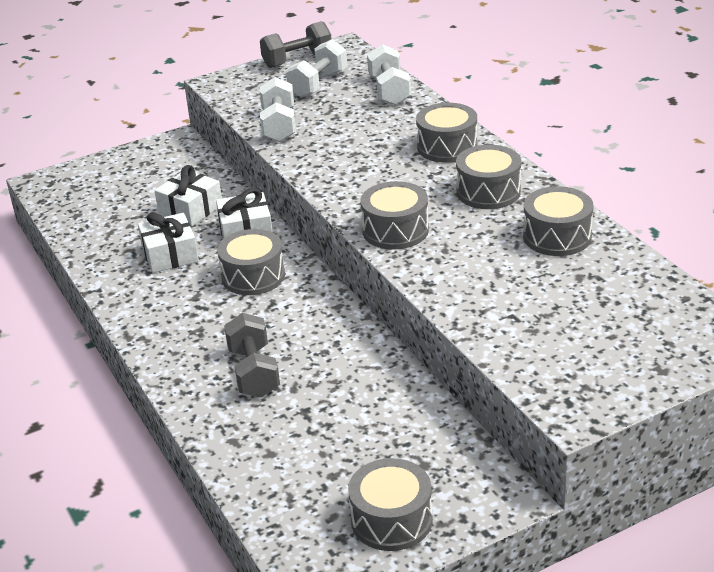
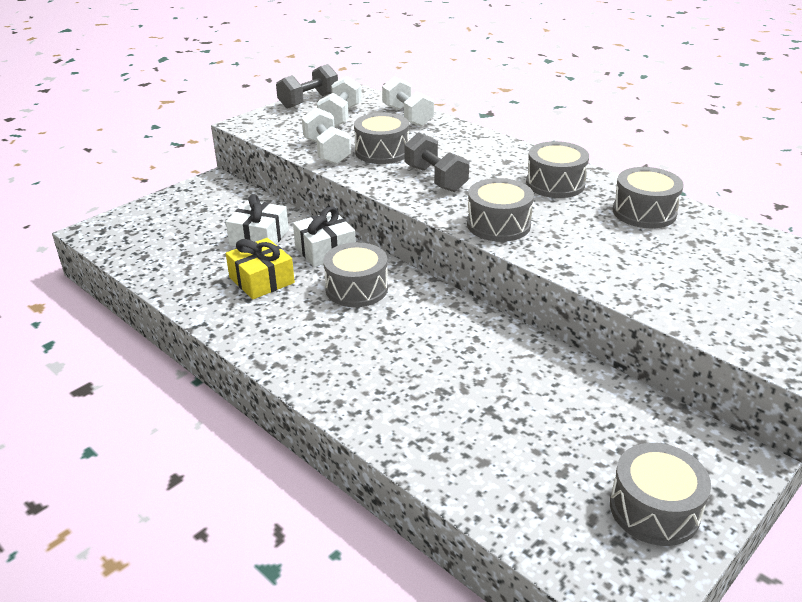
camera: 20 degrees left, 0 degrees up
white gift [138,212,199,273] -> yellow gift [226,238,295,299]
grey dumbbell [224,313,280,398] -> grey dumbbell moved to [405,132,469,192]
grey drum [416,103,477,163] -> grey drum moved to [354,113,409,164]

